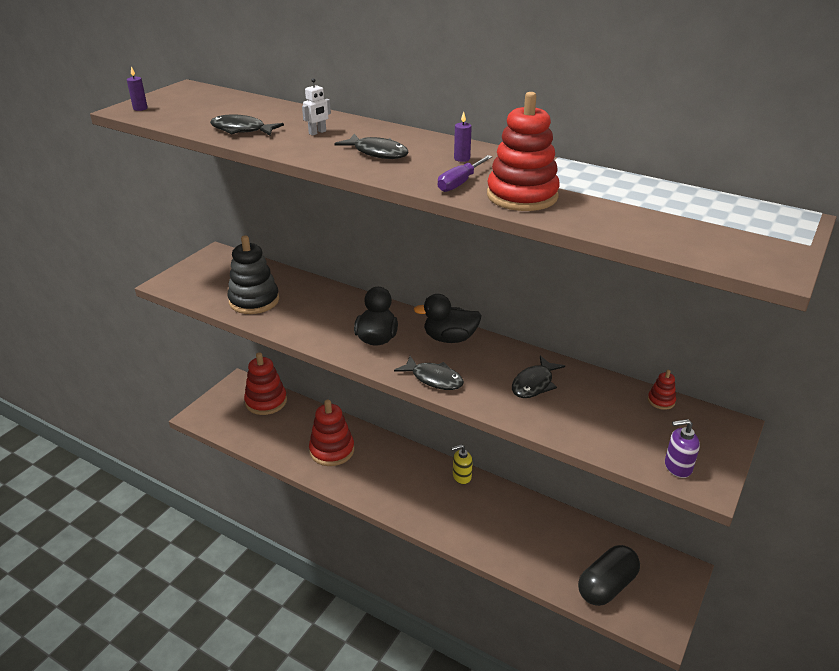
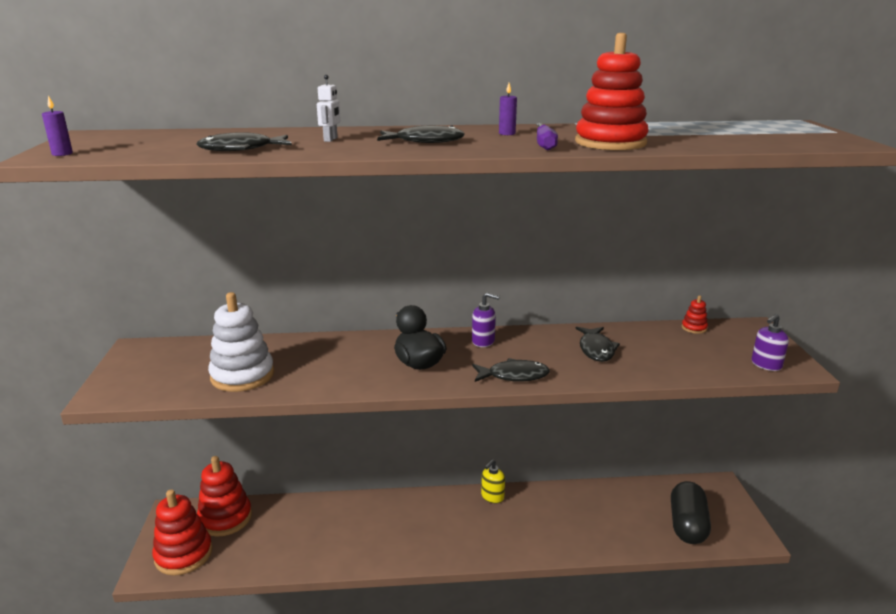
camera: 35 degrees left, 10 degrees down
black stacking toy [228,235,279,314] -> white stacking toy [208,292,274,392]
red stacking toy [309,399,354,466] -> red stacking toy moved to [152,490,212,576]
black duck [413,294,482,343] -> purple soap dispenser [472,293,500,347]

